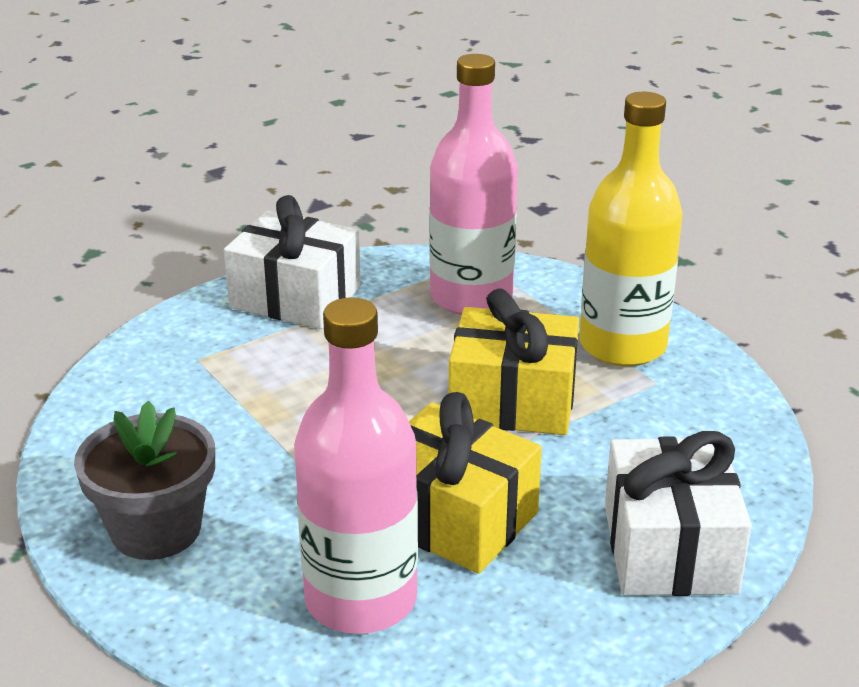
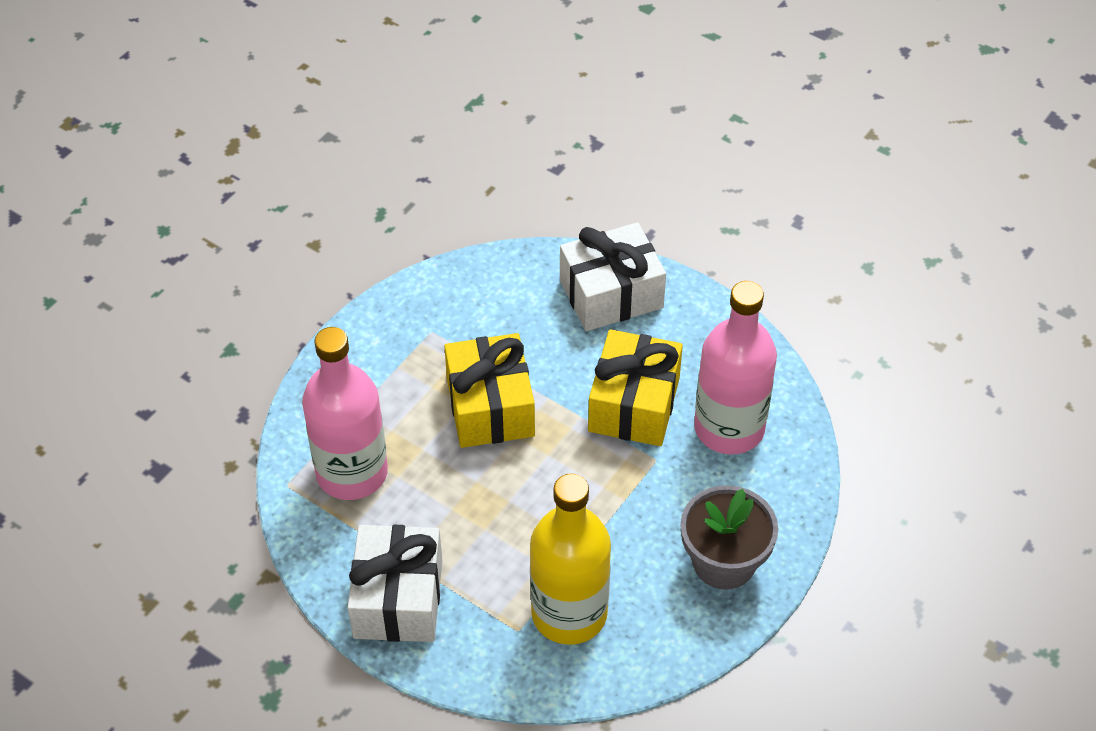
camera: 110 degrees left, 20 degrees up
yellow bottle [580,92,683,366] -> yellow bottle moved to [530,473,611,645]

